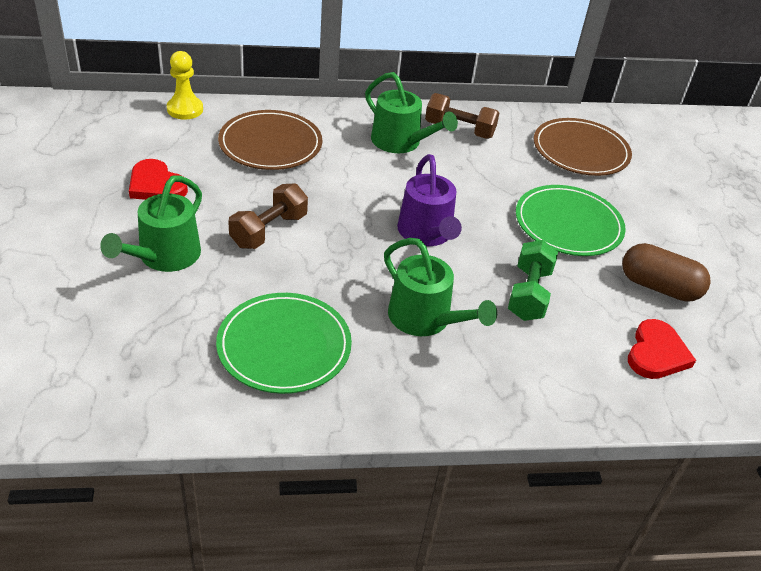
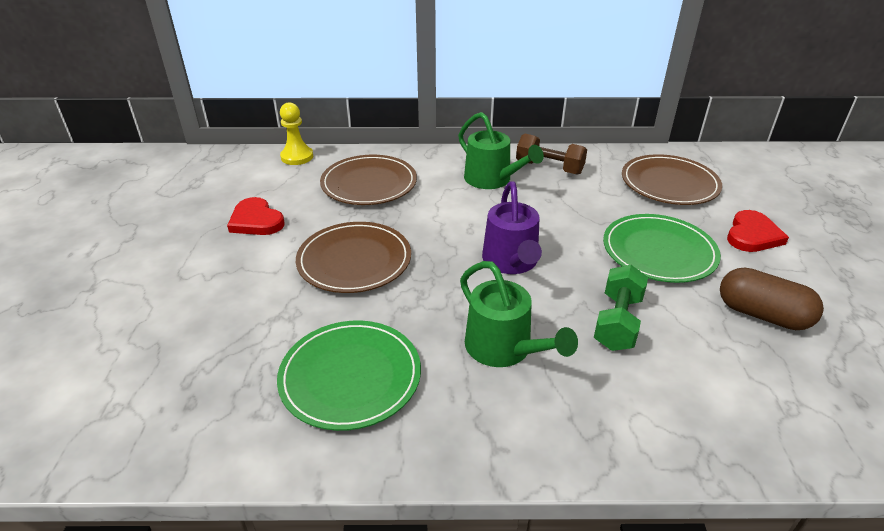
camera: 10 degrees right, 5 degrees down
green watering can [100,175,202,272] -> none
brown dumbbell [228,183,308,249] -> brown plate [296,222,411,293]
red heart [628,319,696,379] -> red heart moved to [727,210,789,252]

